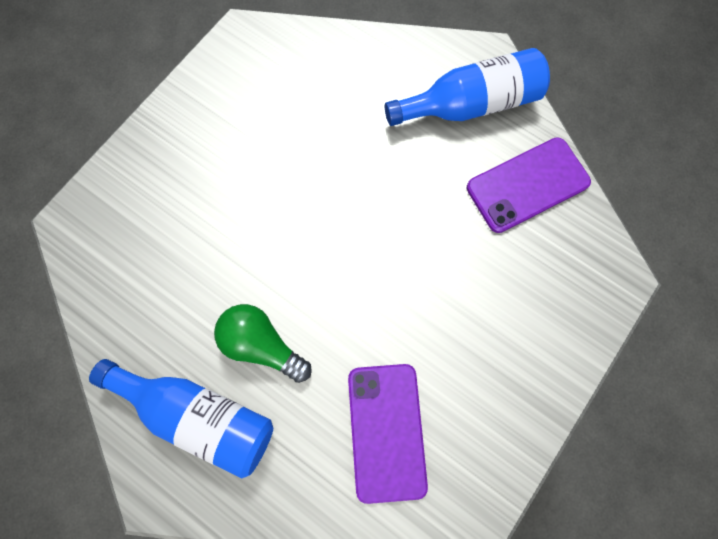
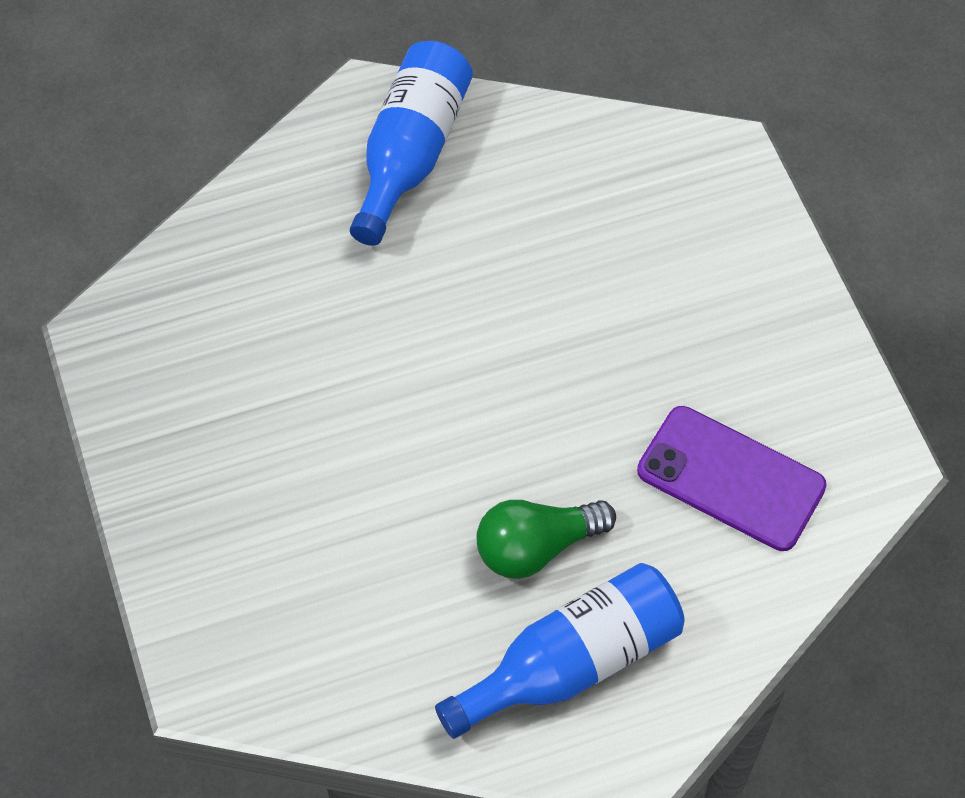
camera: 55 degrees left, 15 degrees down
purple phone [467,137,591,233] -> none

